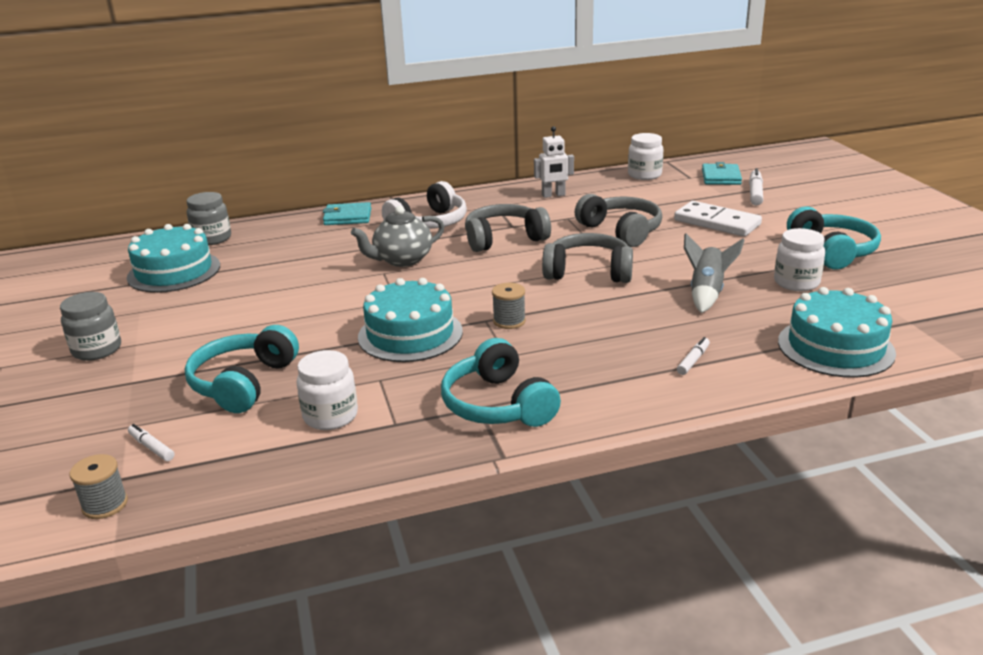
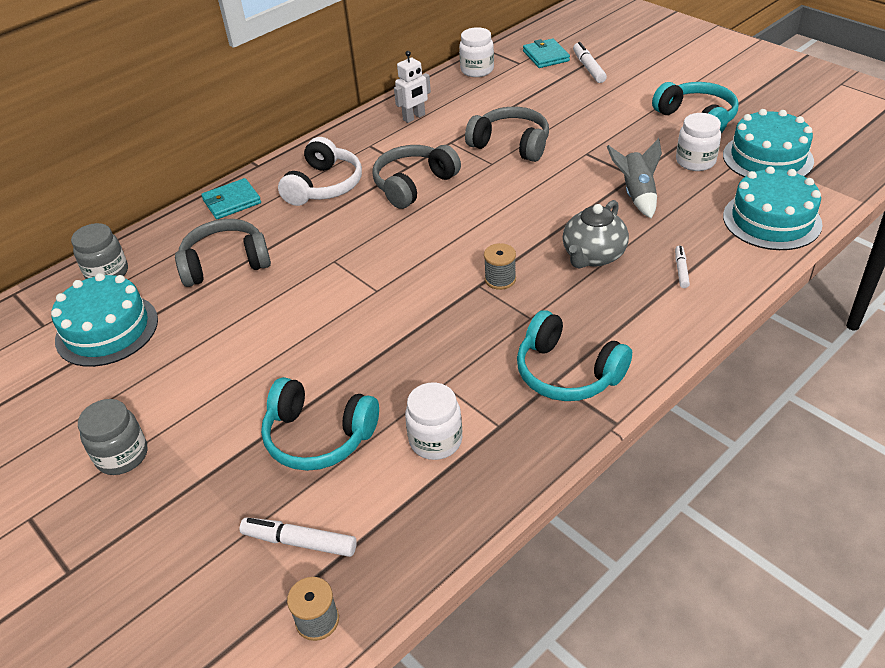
camera: 25 degrees left, 15 degrees up
white marker [128,424,175,461] -> white marker [240,518,357,557], size x1.62
turquoise headphones [185,325,299,413] -> turquoise headphones turned 60 degrees counterclockwise [261,377,379,471]
grey teapot [351,206,445,267] -> grey teapot moved to [563,200,629,268]
turquoise cake [358,278,463,362] -> turquoise cake moved to [723,109,814,177]
grey headphones [542,233,633,283] -> grey headphones moved to [175,219,271,287]
white domino [674,201,762,237] -> none

